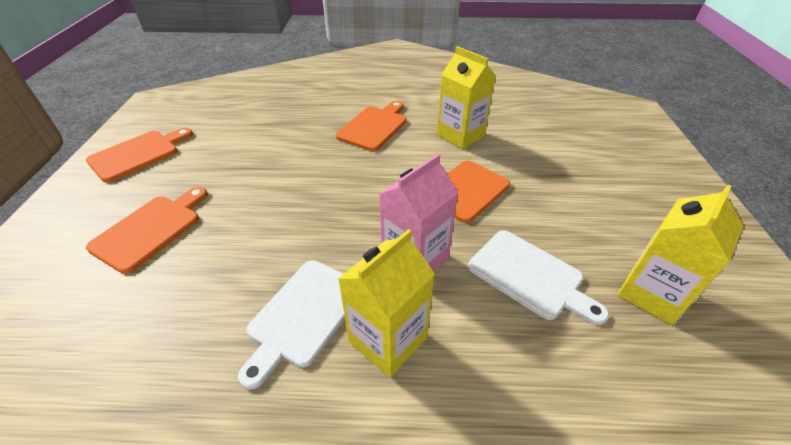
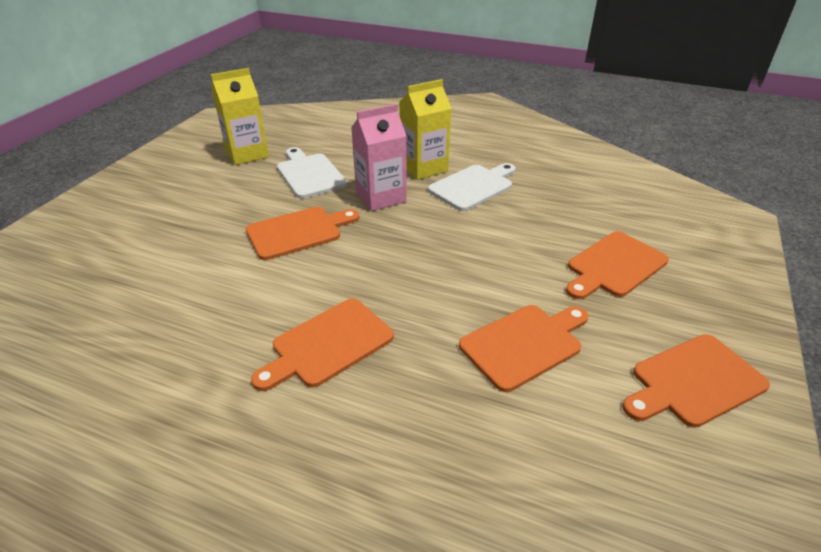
camera: 160 degrees left, 5 degrees down
yellow carton [437,46,496,149] -> none
none -> orange cutting board [459,305,588,392]

